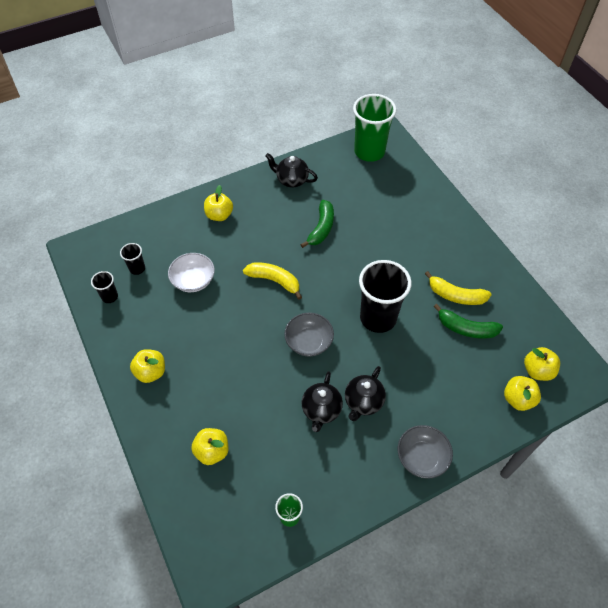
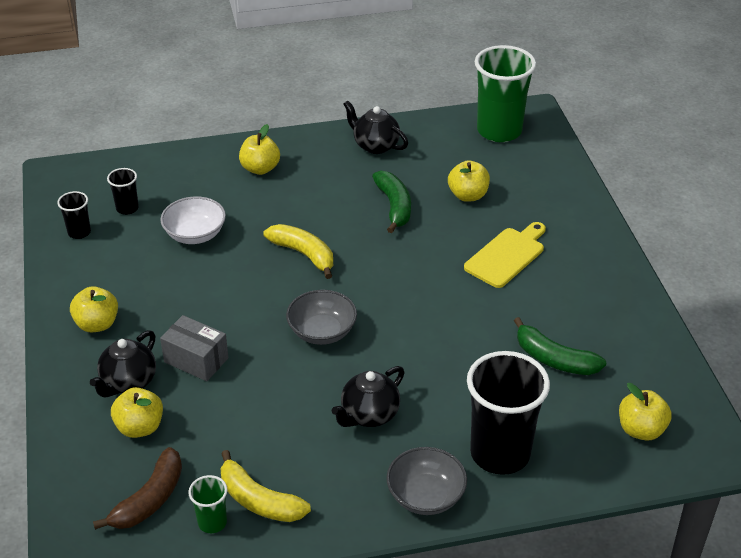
camera: 15 degrees right, 15 degrees down
green banana [300,200,334,248] -> green banana turned 45 degrees counterclockwise [372,171,411,233]
black teapot [301,371,343,432] -> black teapot moved to [90,330,156,397]
black cup [359,260,411,333] -> black cup moved to [467,351,550,475]
yellow banana [425,271,491,305] -> yellow banana moved to [220,450,311,522]
yellow apple [504,376,541,411] -> yellow apple moved to [448,160,490,202]
none -> brown banana [93,447,182,530]
none -> grey box [160,315,229,381]
none -> yellow cutting board [464,222,546,288]

